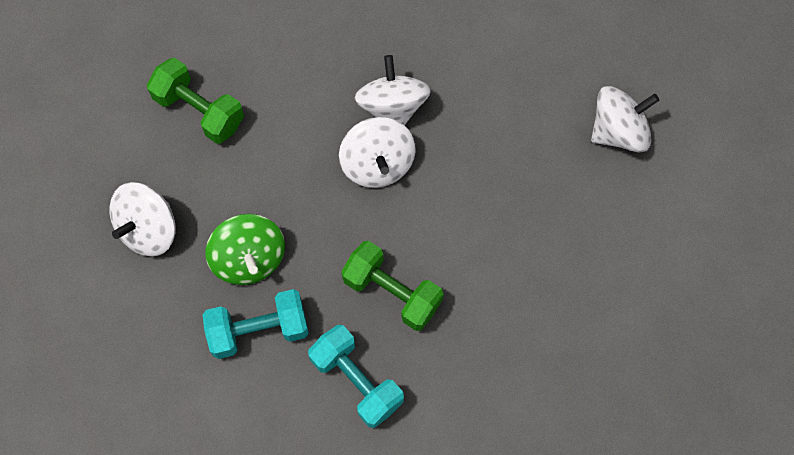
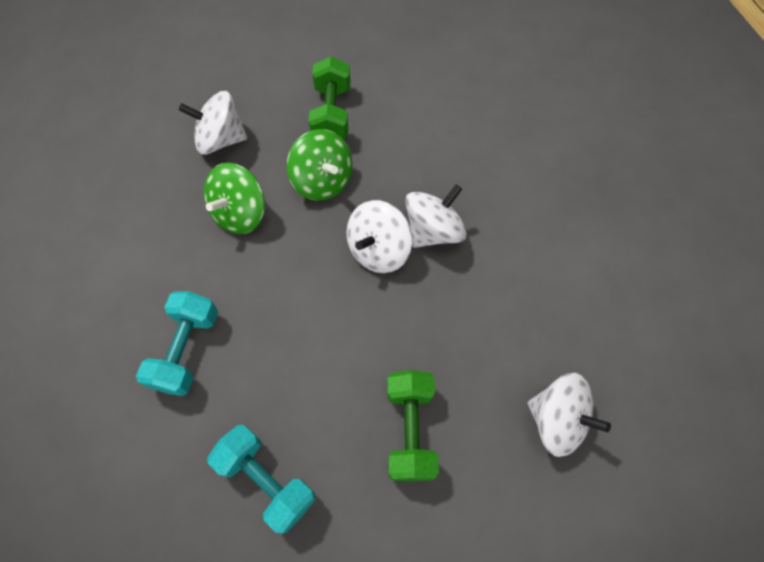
camera: 55 degrees right, 5 degrees down
turquoise dumbbell [203,289,309,359] -> turquoise dumbbell moved to [208,425,316,533]
green dumbbell [341,241,444,331] -> green dumbbell moved to [387,370,439,481]
none -> green spinning top [287,129,353,200]

